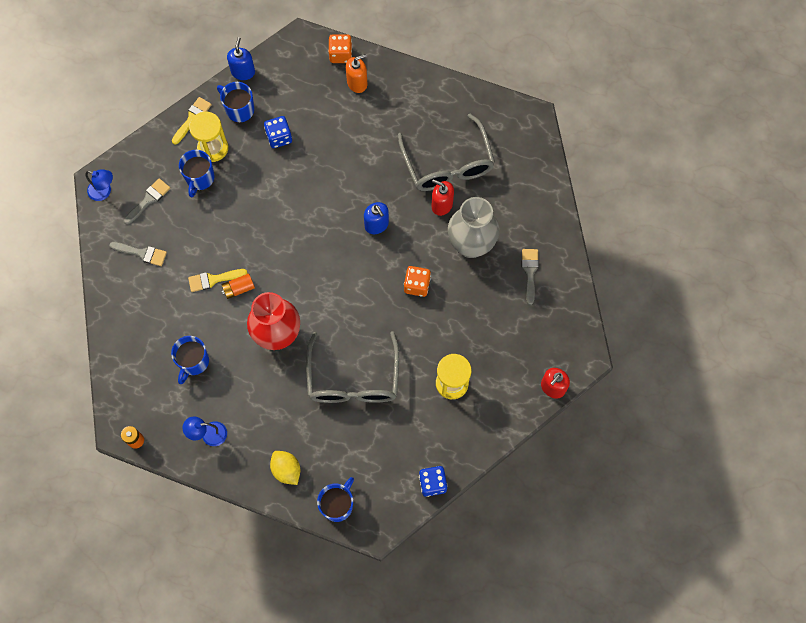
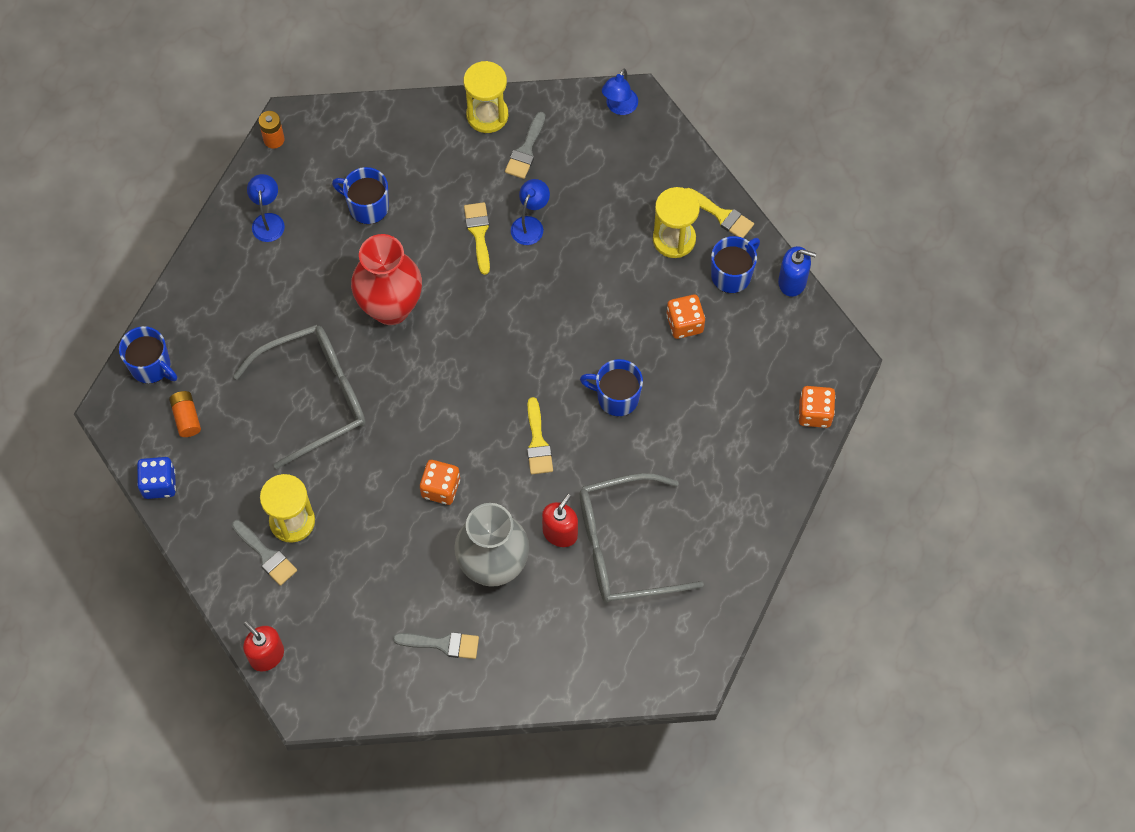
camera: 95 degrees right, 5 degrees down
grey brush [124,178,170,225] -> grey brush moved to [232,520,297,586]
blue mug [179,150,215,197] -> blue mug moved to [580,359,643,416]
orange battery [222,274,255,299] -> orange battery moved to [169,391,201,437]
blue dice [264,116,292,148] -> orange dice [666,294,705,339]
yellow lemon [270,451,300,485] -> none
grey glasses [306,331,399,403] -> grey glasses turned 150 degrees clockwise [233,325,366,469]
orange soap dispenser [346,54,367,93] -> none
blue soap dispenser [364,202,389,234] -> yellow brush [527,397,553,474]
none -> yellow hourglass [464,61,508,133]
none -> blue lamp [511,179,550,245]

